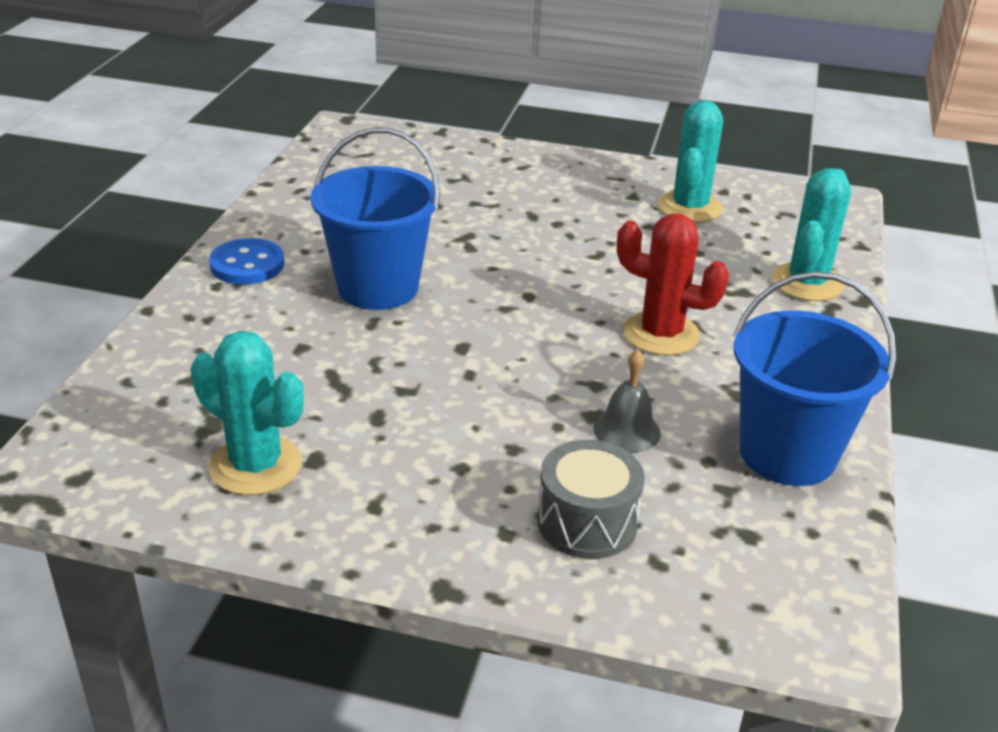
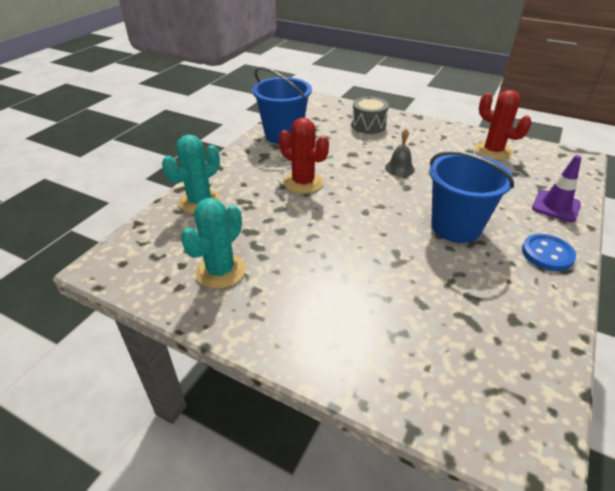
camera: 165 degrees left, 5 degrees up
turquoise cactus [191,331,304,496] -> red cactus [475,90,532,160]
grey bell [593,349,661,453] -> grey bell moved to [385,129,415,177]
none -> purple traffic cone [532,155,582,222]

